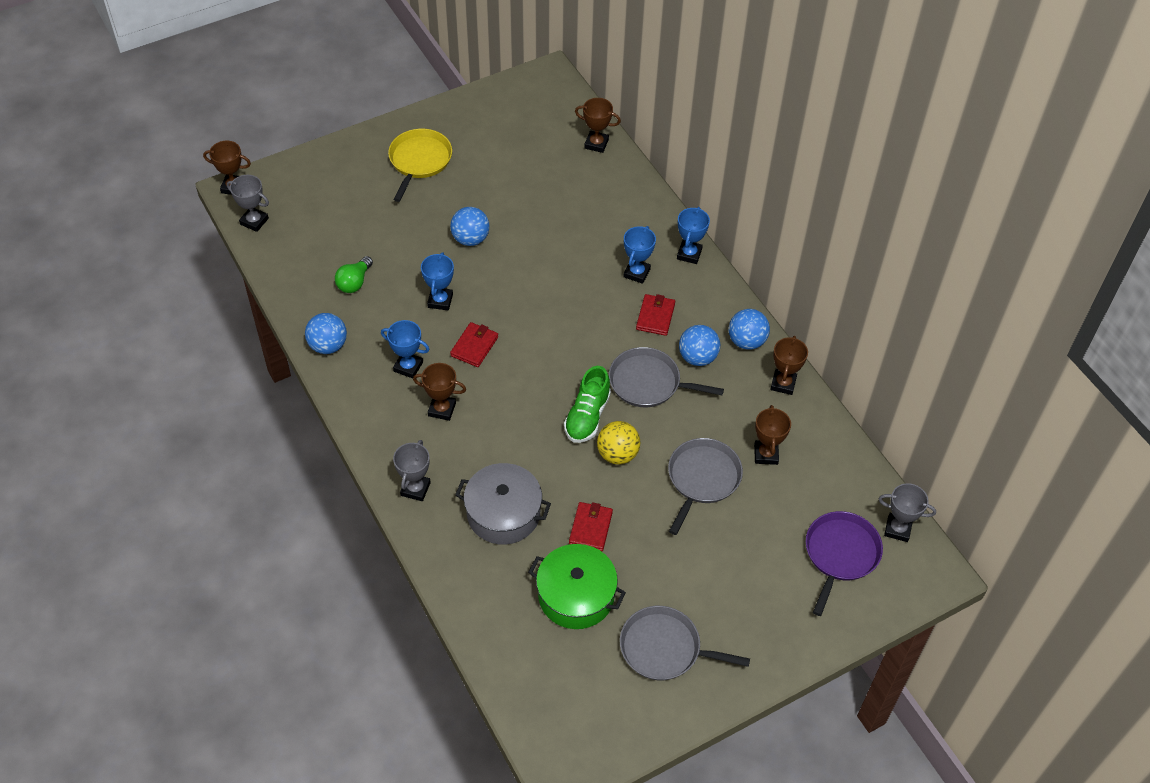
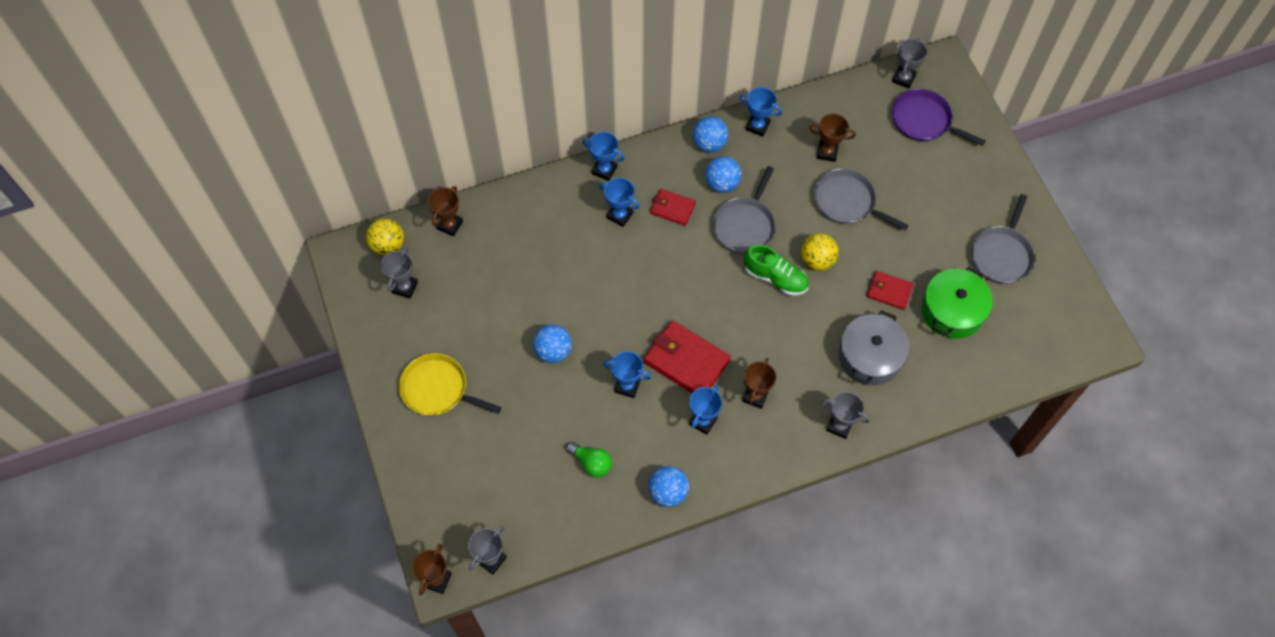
camera: 80 degrees left, 10 degrees up
red wallet [450,322,498,367] -> red wallet [644,320,731,393], size x1.74
brown trophy [770,336,808,395] -> blue trophy [740,87,783,137]
none -> yellow ball [366,219,404,256]
none -> grey trophy [381,248,418,299]

